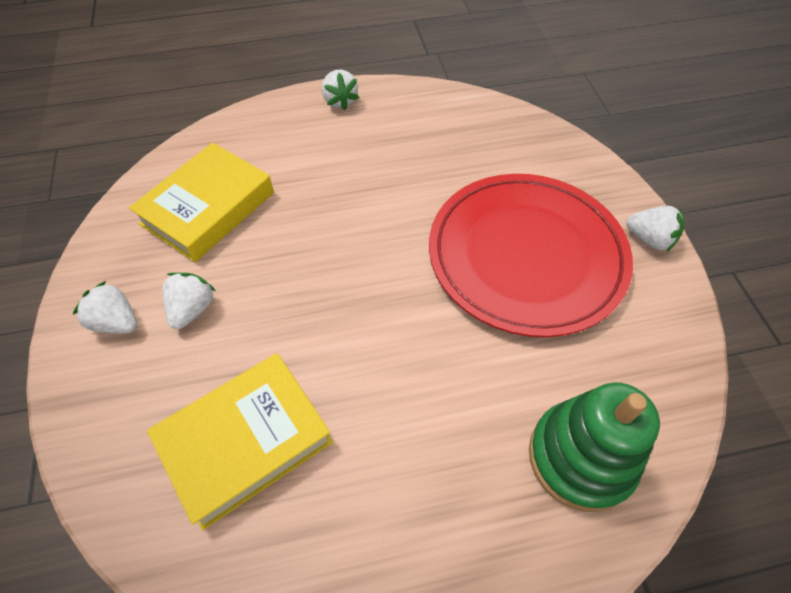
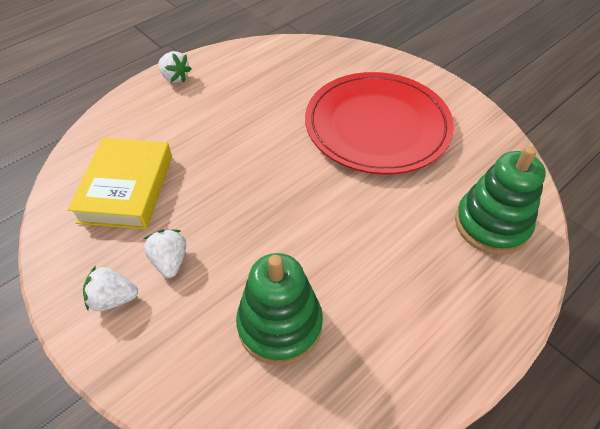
camera: 30 degrees left, 5 degrees down
yellow book [147,353,333,530] -> green stacking toy [236,253,323,365]
white strawberry [626,206,684,252] -> none

